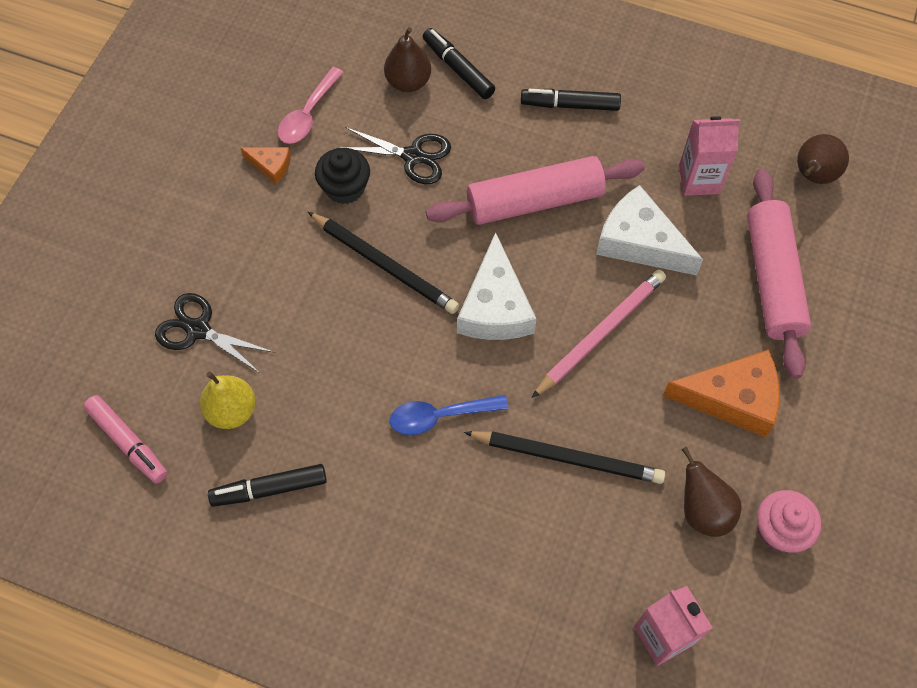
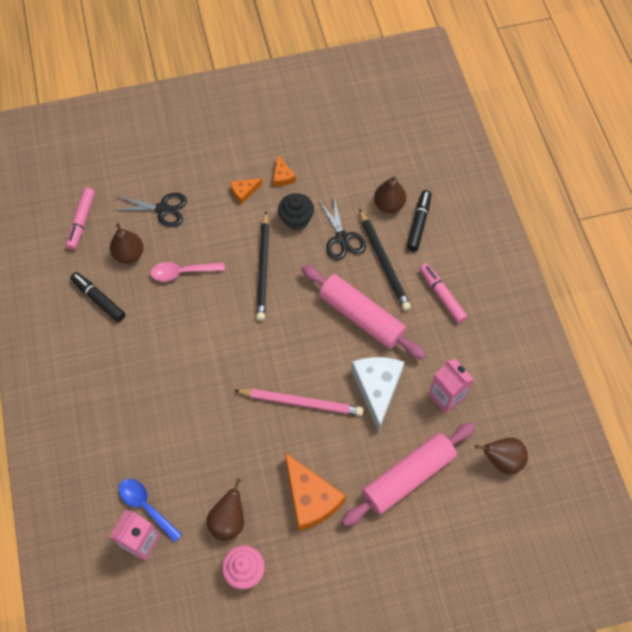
camera: 55 degrees right, 0 degrees up
black scissors [155,293,275,374] -> black scissors turned 105 degrees clockwise [112,193,187,227]
yellow pear [200,371,256,429] -> brown pear [110,223,143,264]
pink spoon [278,67,344,144] -> pink spoon moved to [150,262,225,281]
blue spoon [390,395,509,435] -> blue spoon moved to [119,479,182,543]
white cheese [457,232,536,340] -> none
black pencil [464,431,665,484] -> black pencil moved to [359,209,411,311]
black marker [521,89,621,111] -> pink marker [419,263,468,323]
none -> orange cheese [231,178,263,204]

